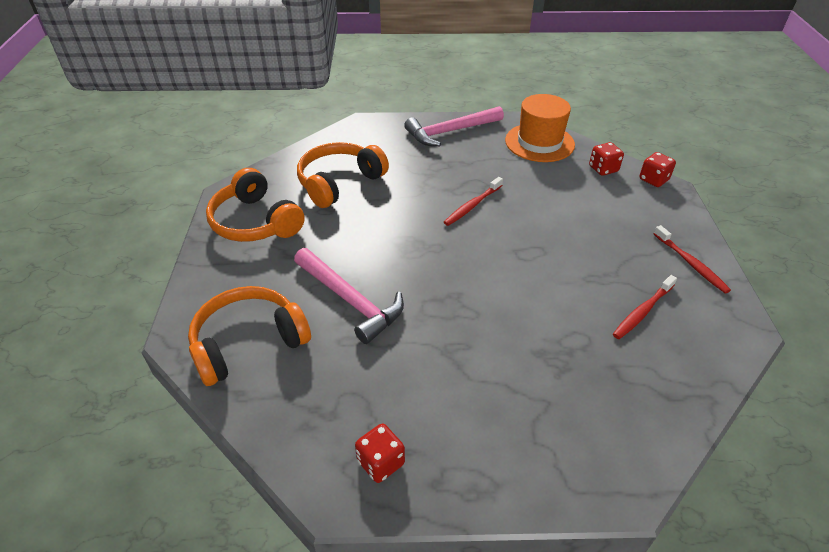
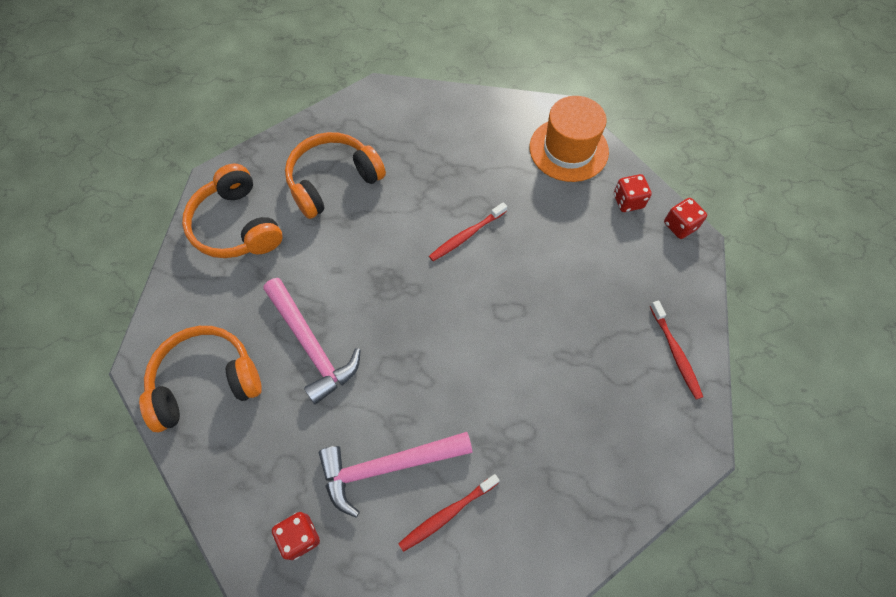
camera: 10 degrees right, 20 degrees up
pink hammer [404,106,504,146] -> pink hammer moved to [319,432,473,517]
red toothbrush [613,275,677,339] -> red toothbrush moved to [398,474,500,552]

